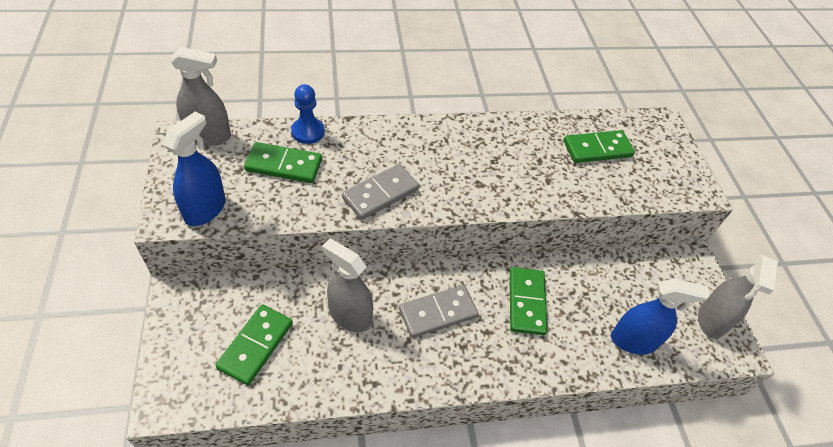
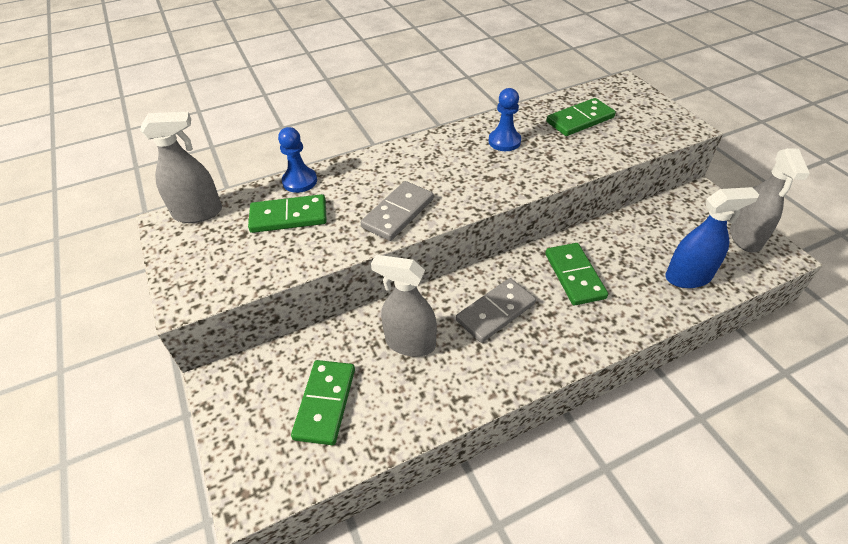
camera: 10 degrees left, 5 degrees down
blue spray bottle [163,111,226,226] -> none
none -> blue pawn [488,88,521,151]

